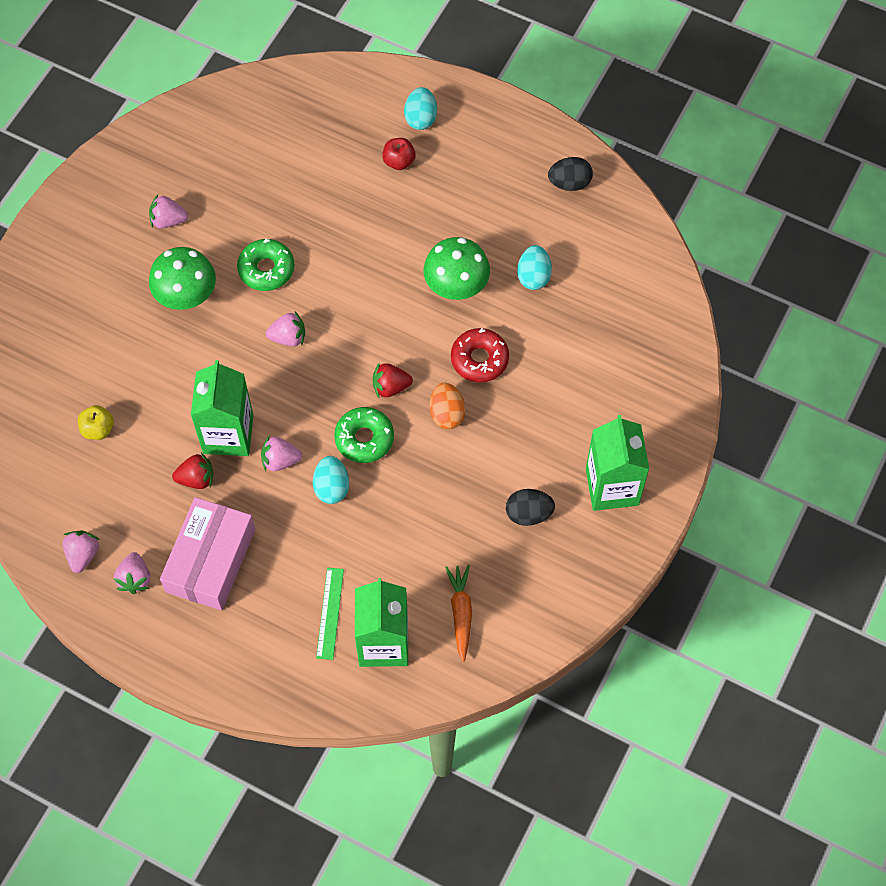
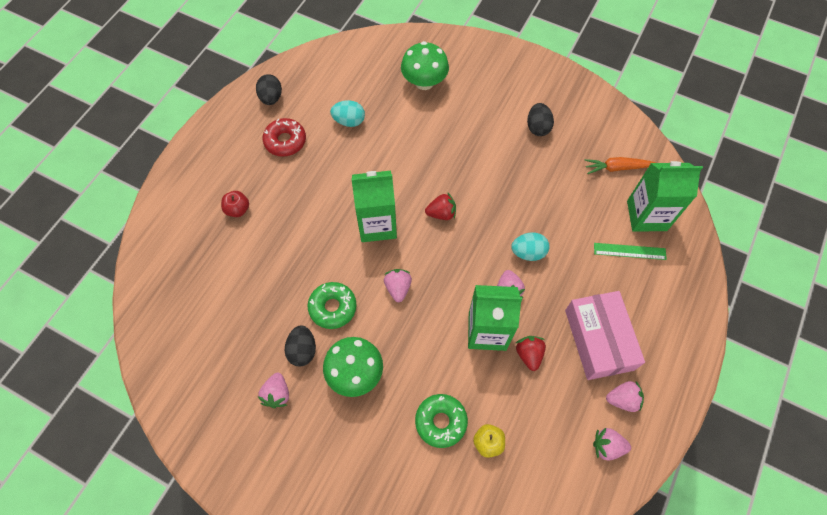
camera: 90 degrees left, 0 degrees up
pink box [160,497,255,610] -> pink box turned 60 degrees clockwise [565,291,645,380]
green donut [334,407,394,463] -> green donut moved to [415,394,468,448]
red strawberry [373,363,413,398] -> red strawberry turned 90 degrees counterclockwise [425,193,456,220]
turquoise egg [404,87,437,130] -> none
green mushroom [423,237,490,300] -> green mushroom moved to [401,41,449,90]
orange egg [430,382,466,429] -> none
red donut [451,328,509,383] -> red donut moved to [263,118,306,157]
green carton [586,415,649,511] -> green carton moved to [351,171,397,242]
none -> black egg [285,326,316,366]

